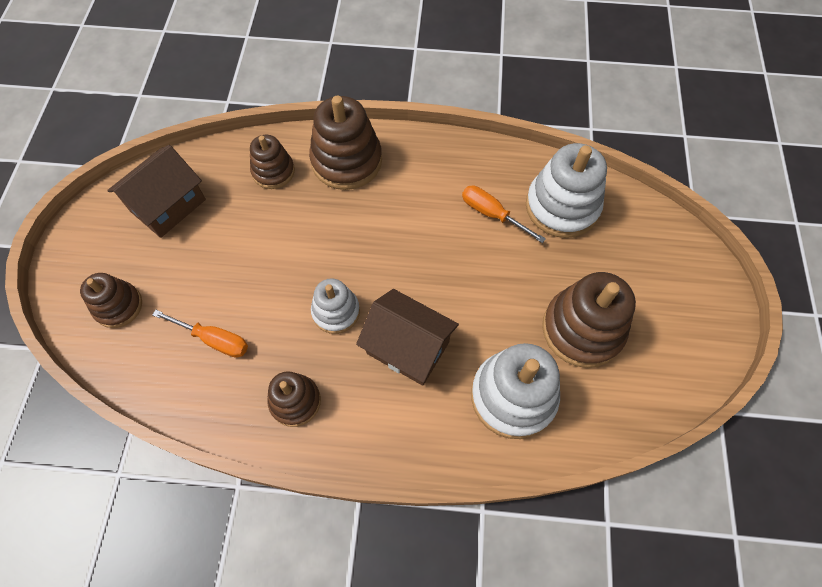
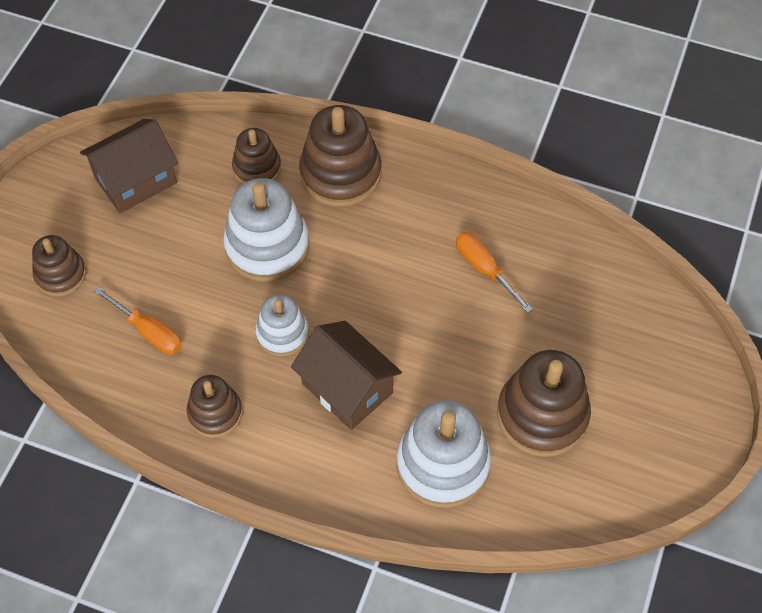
camera: 15 degrees right, 5 degrees down
white stacking toy [526,143,607,238] -> white stacking toy moved to [223,178,310,282]

